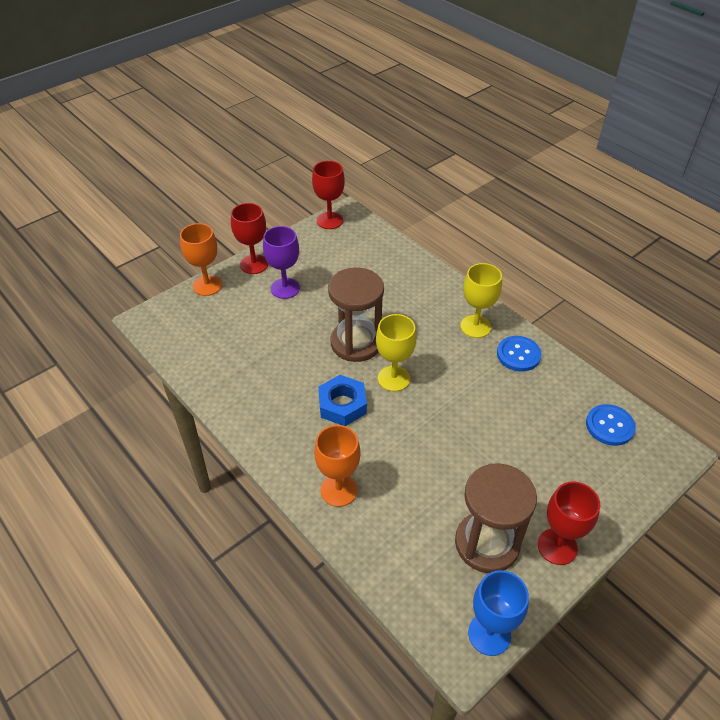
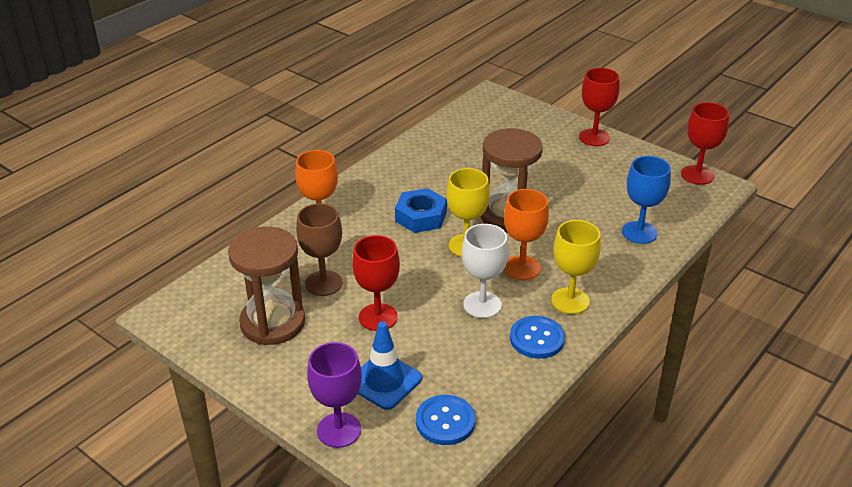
camera: 80 degrees right, 10 degrees down
orange goblet [180,223,222,296] -> orange goblet moved to [504,189,549,280]
purple goblet [263,226,300,299] -> purple goblet moved to [307,342,362,448]
blue goblet [468,570,529,656] -> blue goblet moved to [622,156,671,244]
red goblet [538,481,600,565] -> red goblet moved to [352,235,400,331]
none -> brown goblet [296,203,343,296]
none -> blue traffic cone [358,321,422,410]
none -> white goblet [462,224,509,318]

